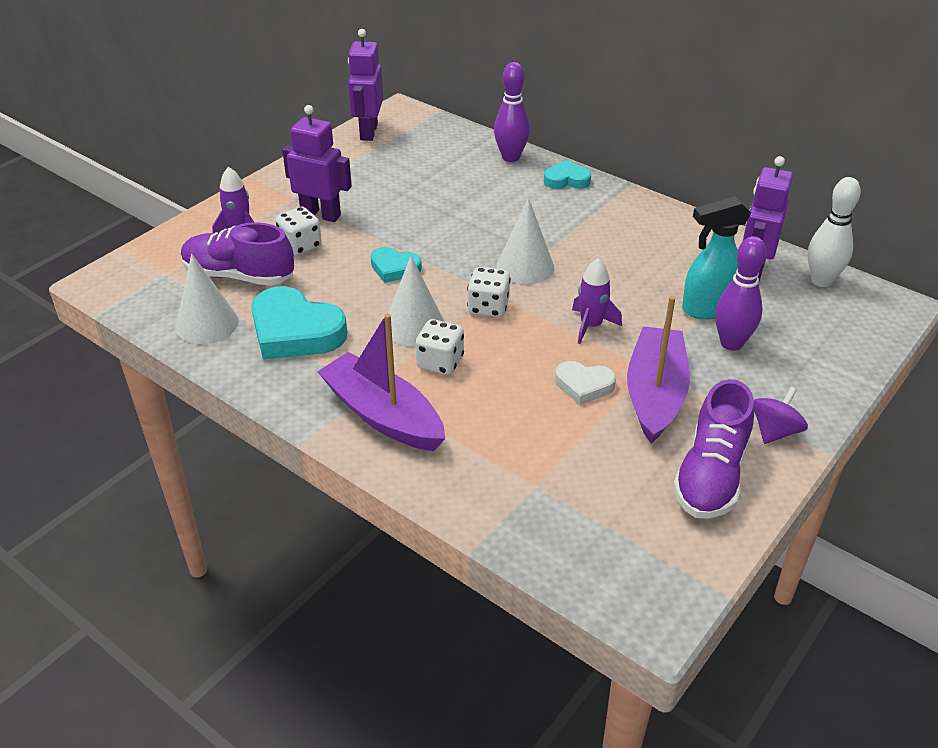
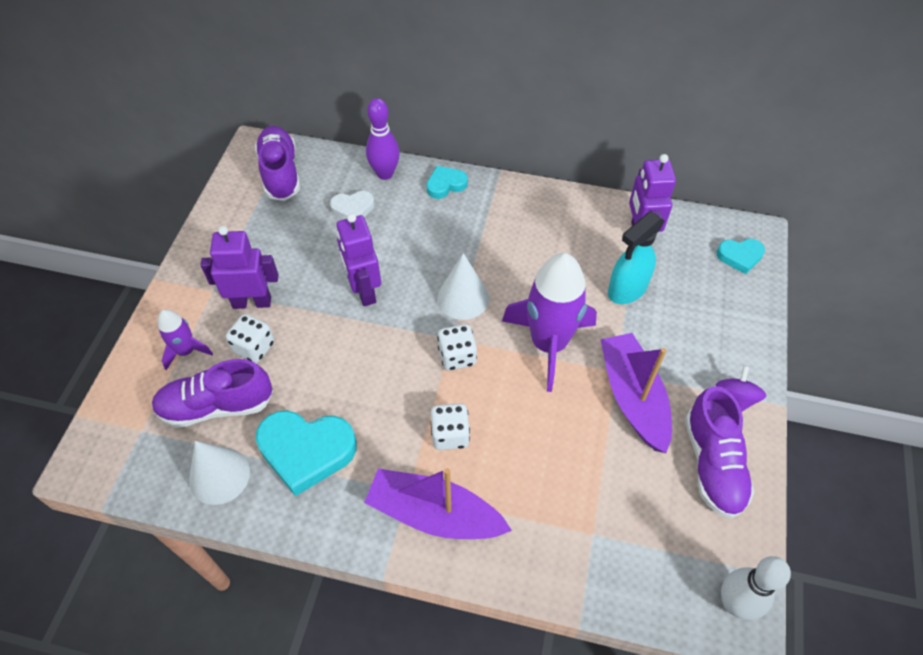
camera: 25 degrees left, 15 degrees up
purple robot [348,29,383,141] -> purple robot moved to [337,213,381,306]
turquoise heart [370,247,422,283] -> turquoise heart moved to [717,239,765,274]
white cone [388,256,444,346] -> none
white heart [555,361,616,405] -> white heart moved to [330,191,375,219]
purple rocket [572,258,622,344] -> purple rocket [502,253,597,392], size x2.00
purple bowling pin [715,236,767,351] -> none
white bowling pin [808,177,861,287] -> white bowling pin moved to [721,556,791,620]
none -> purple shoe [255,126,300,201]

